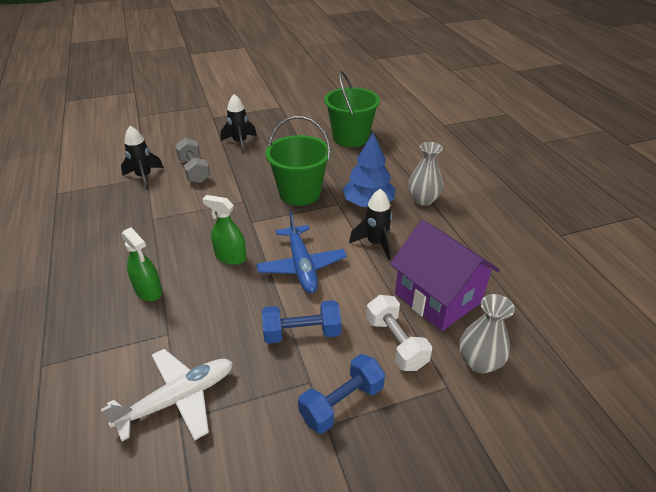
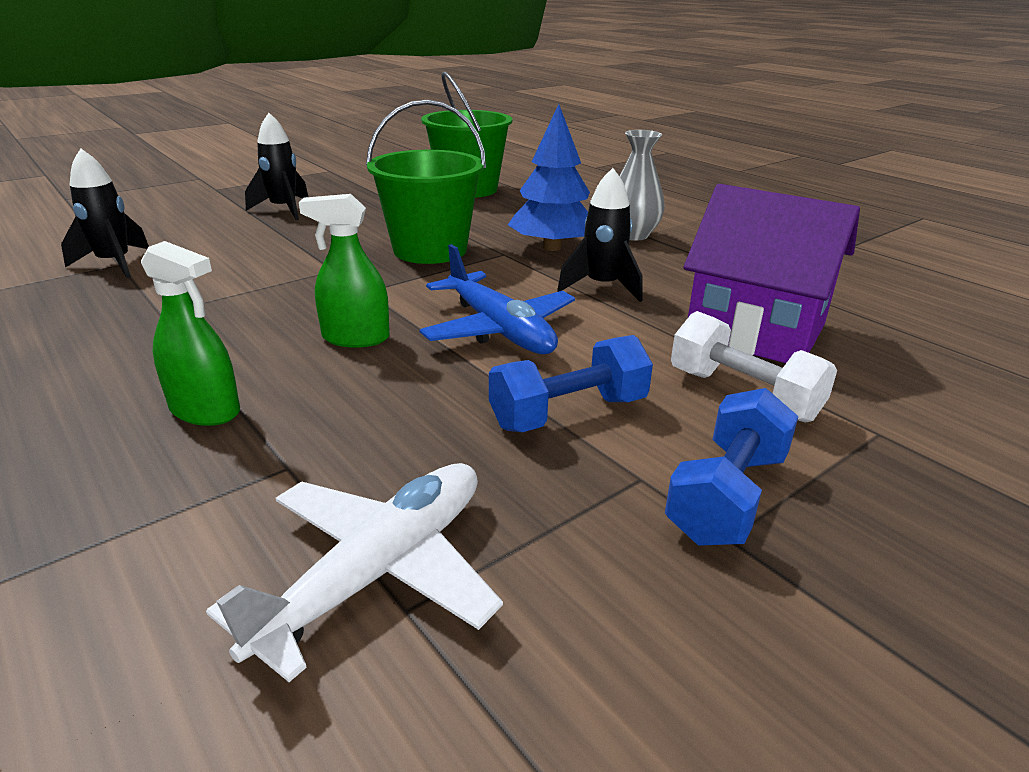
camera: 20 degrees left, 10 degrees down
grey dumbbell [175,138,210,183] -> none
grey vase [459,294,515,373] -> none

